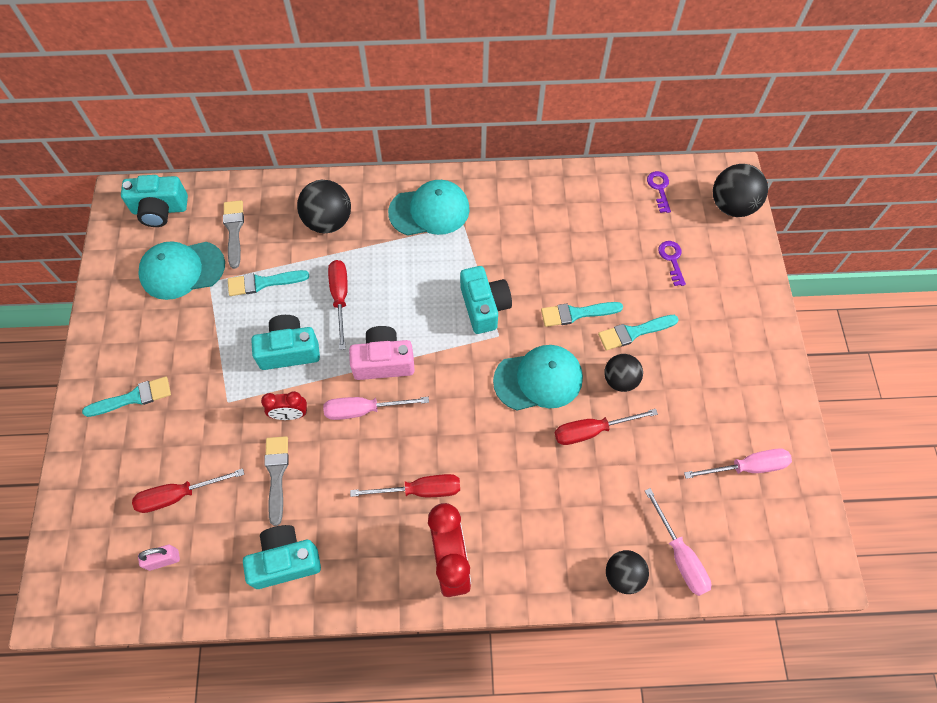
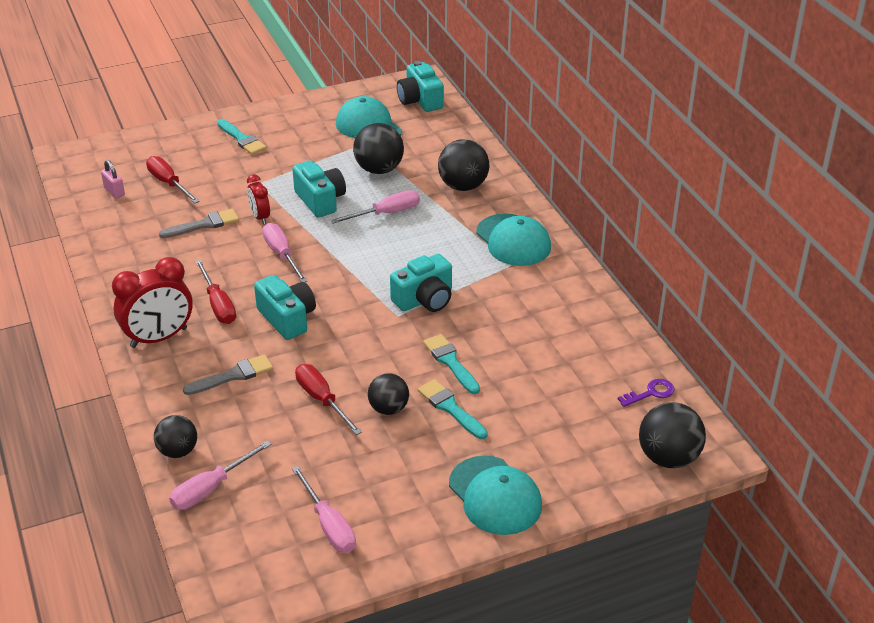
camera: 70 degrees right, 25 degrees down
grey brush [223,200,244,269] -> grey brush moved to [183,354,273,395]
turquoise brush [228,270,309,296] -> black ball [353,123,404,174]
turquoise camera [243,525,321,589] -> turquoise camera moved to [254,275,316,340]
red screwdriver [328,260,348,350] -> pink screwdriver [331,190,420,224]
pink camera [349,326,415,380] -> none
turquoise cap [493,345,583,410] -> turquoise cap moved to [449,456,542,535]
purple key [658,241,686,286] -> none

